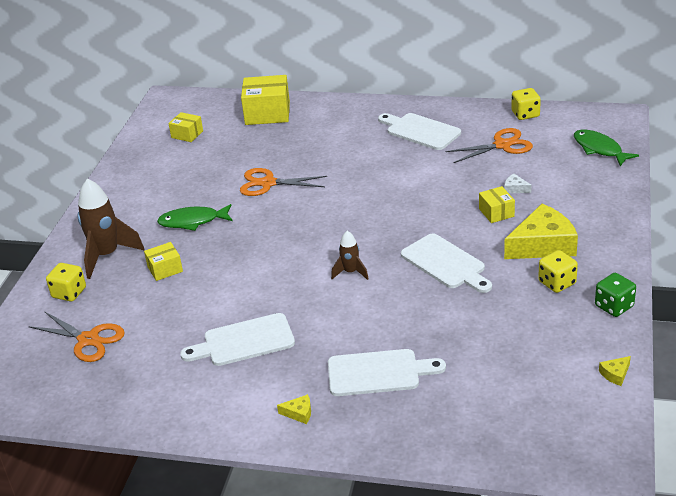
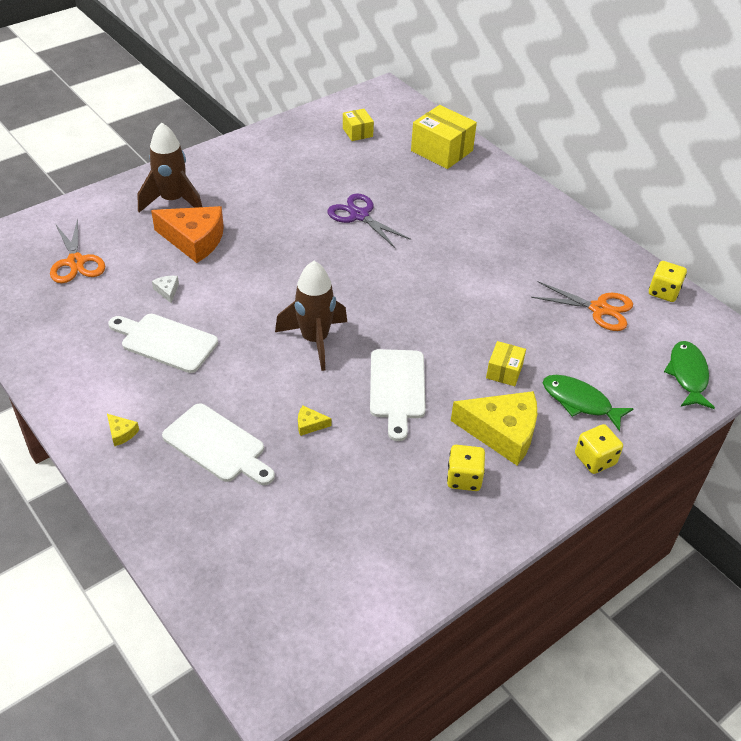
camera: 35 degrees right, 10 degrees up
yellow dice [46,263,86,302] -> yellow dice moved to [575,424,623,474]
yellow box [144,242,183,281] -> orange cheese [151,206,224,263]
green fish [157,204,232,231] -> green fish moved to [543,375,634,431]
orange scissors [240,168,327,196] -> purple scissors [327,193,411,248]
brown rocket [331,231,369,280] -> brown rocket [275,261,347,371], size x1.86
white cutting board [378,113,461,150] -> none
white cheese [504,174,532,193] -> white cheese moved to [152,276,179,303]
green dice [595,273,636,317] -> none
yellow cheese [599,356,631,386] -> yellow cheese moved to [298,406,331,436]

